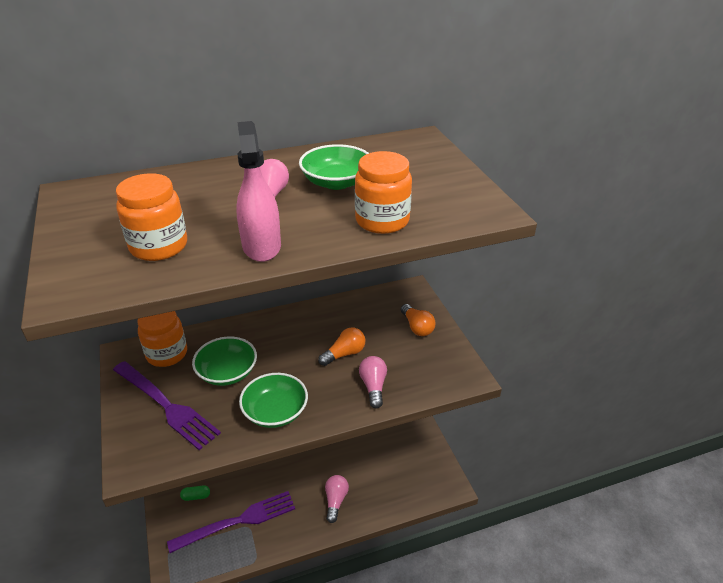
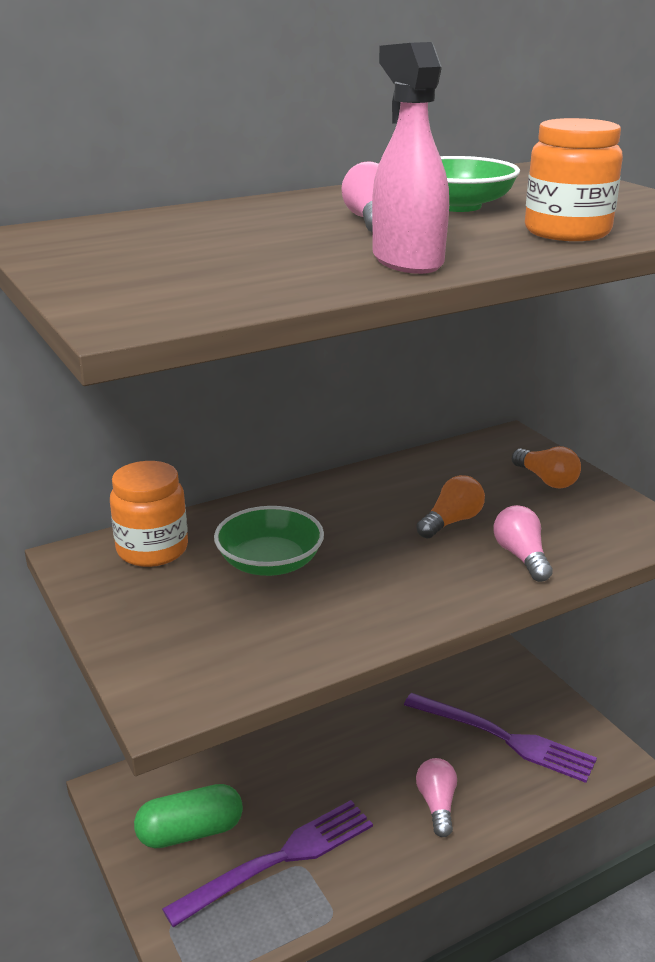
camera: 10 degrees left, 10 degrees down
purple fork [113,361,221,450] -> purple fork moved to [404,693,597,783]
orange jar [116,173,187,261] -> none
green capsule [180,485,210,501] -> green capsule [134,784,243,848], size x2.05
green bowl [239,373,308,428] -> none

